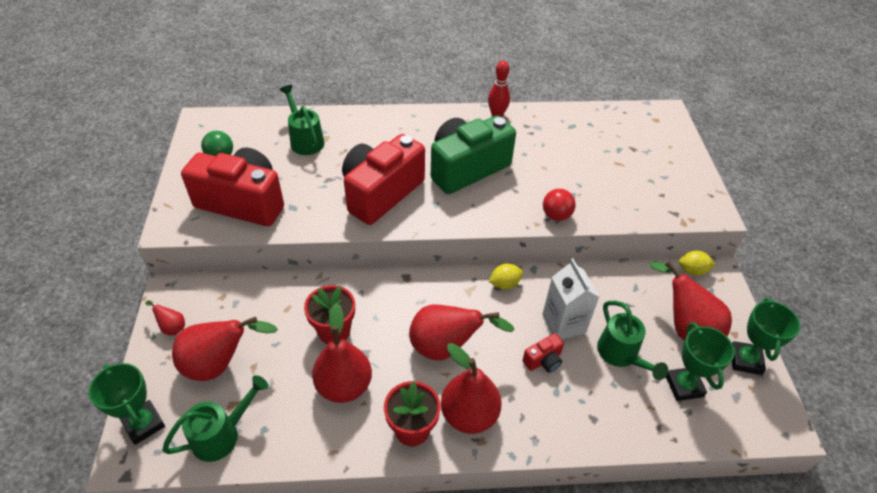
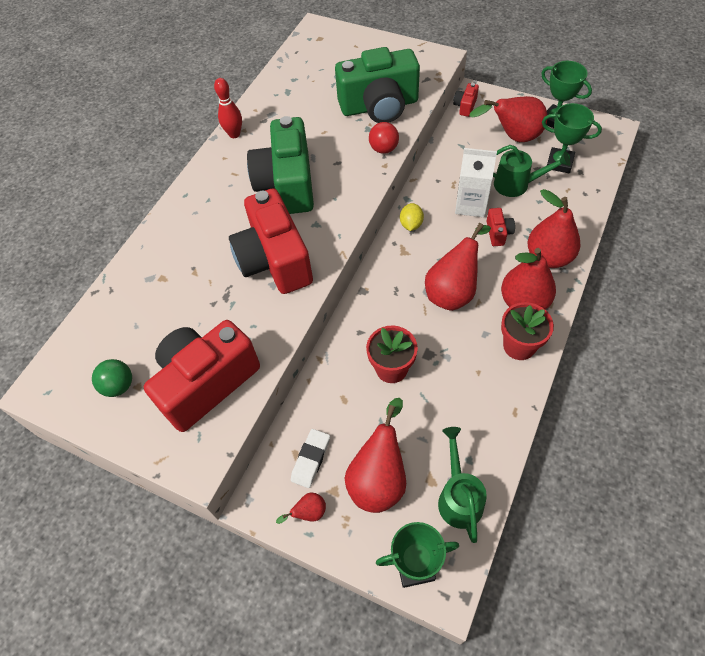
camera: 55 degrees left, 10 degrees up
green watering can [279,85,324,155] -> none
red pear [312,303,372,403] -> red pear moved to [528,189,580,268]
yellow lemon [679,251,716,276] -> red camera [453,83,479,117]
none -> white eraser [291,429,330,488]
none -> green camera [335,47,420,123]

